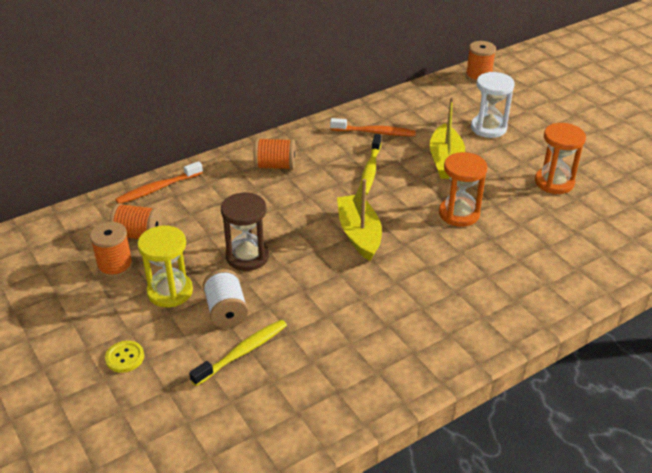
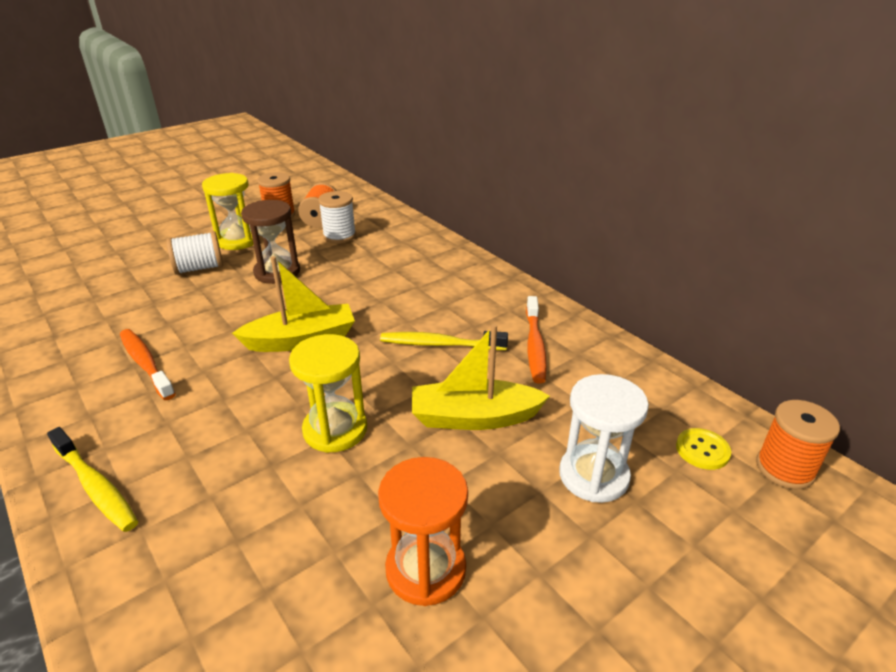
camera: 85 degrees right, 5 degrees down
yellow button [105,341,144,373] -> yellow button moved to [676,428,731,470]
orange toothbrush [115,161,203,204] -> orange toothbrush moved to [120,329,175,400]
yellow toothbrush [189,320,287,386] -> yellow toothbrush moved to [47,427,138,532]
orange spool [254,138,295,170] -> none
orange hourglass [439,152,487,227] -> yellow hourglass [289,334,367,453]
none -> white spool [318,191,356,244]

